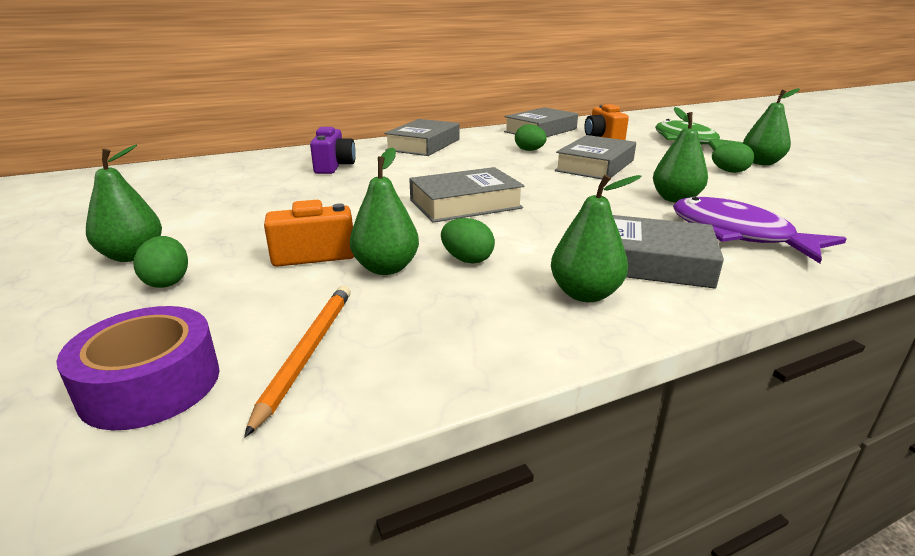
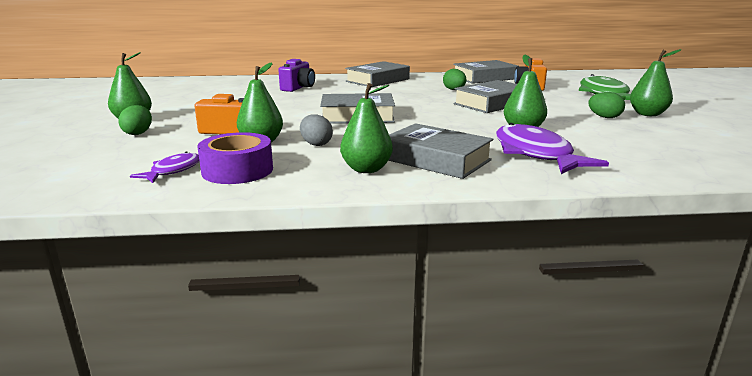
camera: 20 degrees right, 5 degrees down
purple tape [56,306,219,430] -> purple tape moved to [198,132,273,184]
orange pencil [244,286,351,438] -> purple fish [130,152,199,183]
green egg [441,218,495,263] -> grey egg [300,114,333,146]

